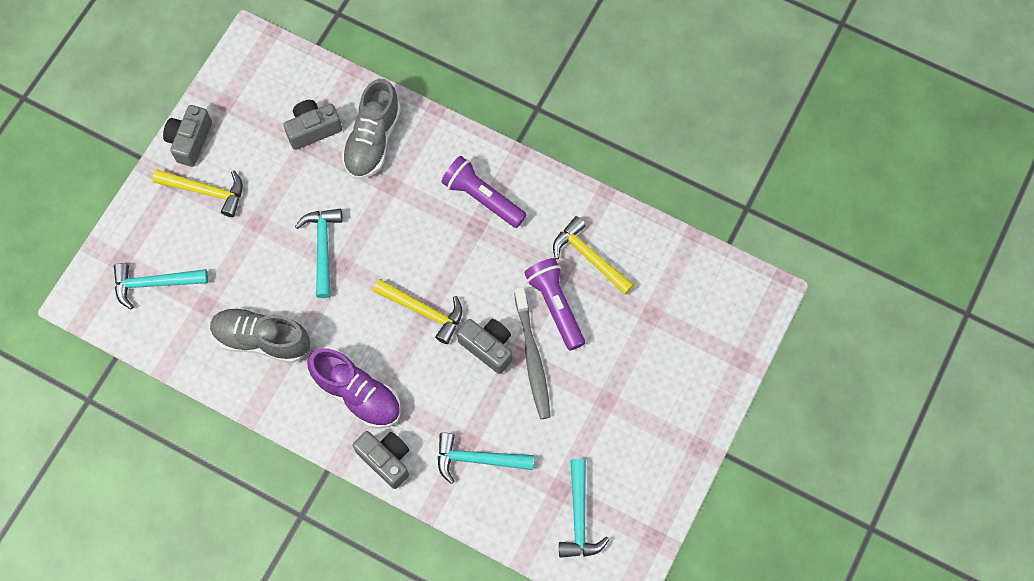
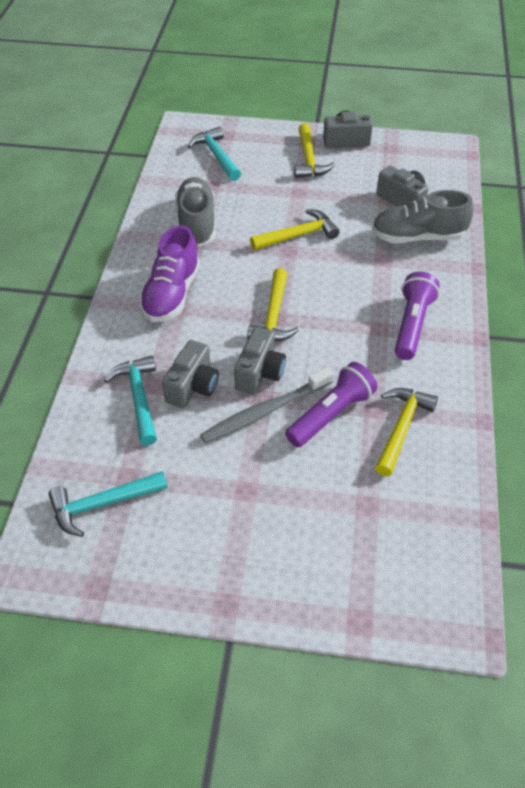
camera: 70 degrees right, 20 degrees down
turquoise hammer [295,209,343,298] -> yellow hammer [250,209,339,250]
grey camera [353,431,409,489] -> grey camera moved to [162,340,219,408]

